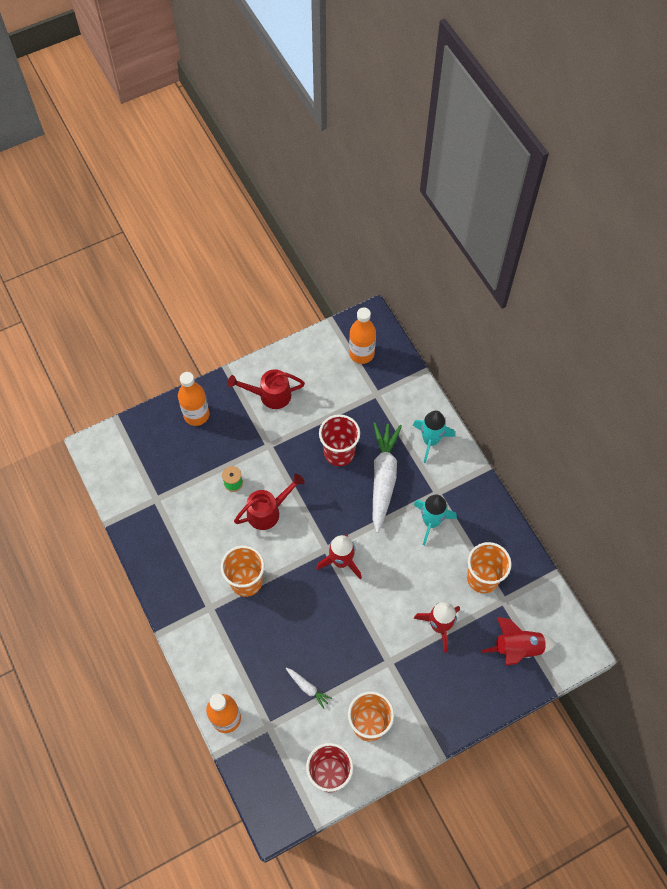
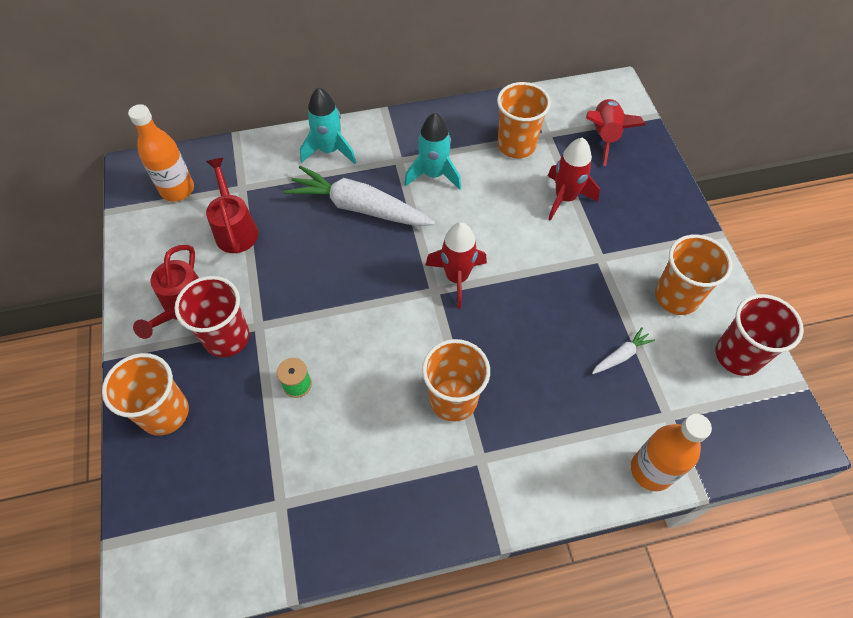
camera: 75 degrees left, 5 degrees down
orange bottle [178,372,209,426] -> orange cup [102,353,189,436]
red watering can [234,474,305,530] -> red watering can moved to [206,158,258,254]
red cup [319,414,360,466] -> red cup moved to [174,276,250,357]

